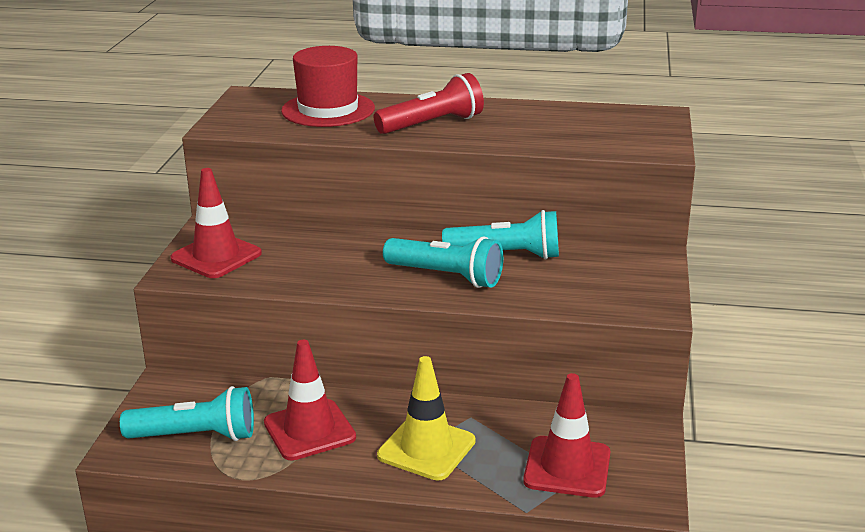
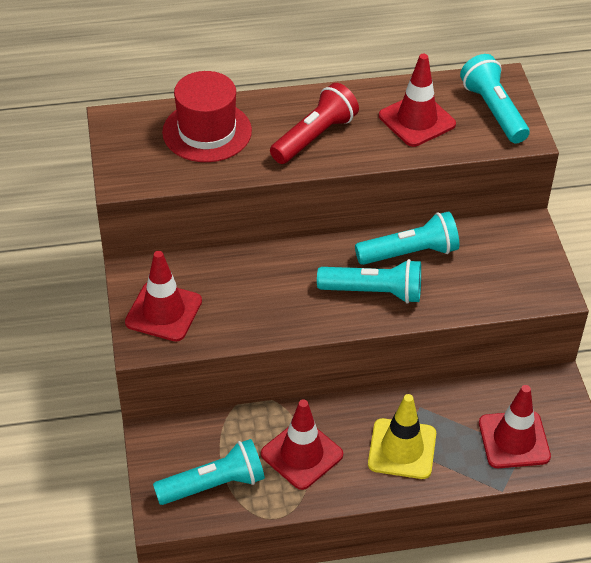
camera: 20 degrees left, 20 degrees up
none -> red traffic cone [379,54,456,147]
none -> turquoise flashlight [460,54,530,143]

